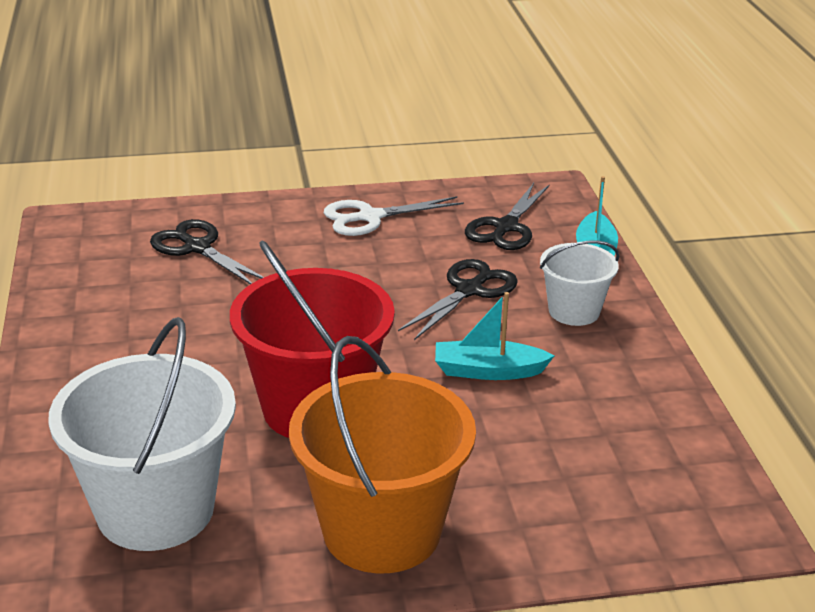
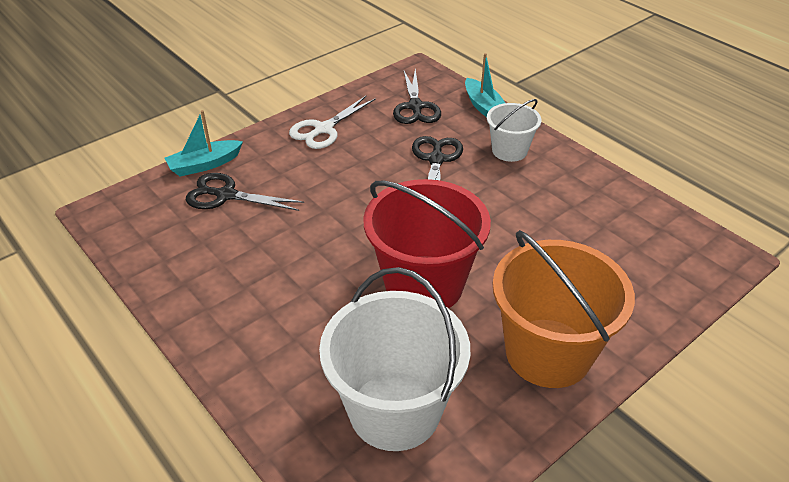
camera: 30 degrees left, 10 degrees up
turquoise boat [435,292,554,380] -> turquoise boat moved to [165,110,243,176]

